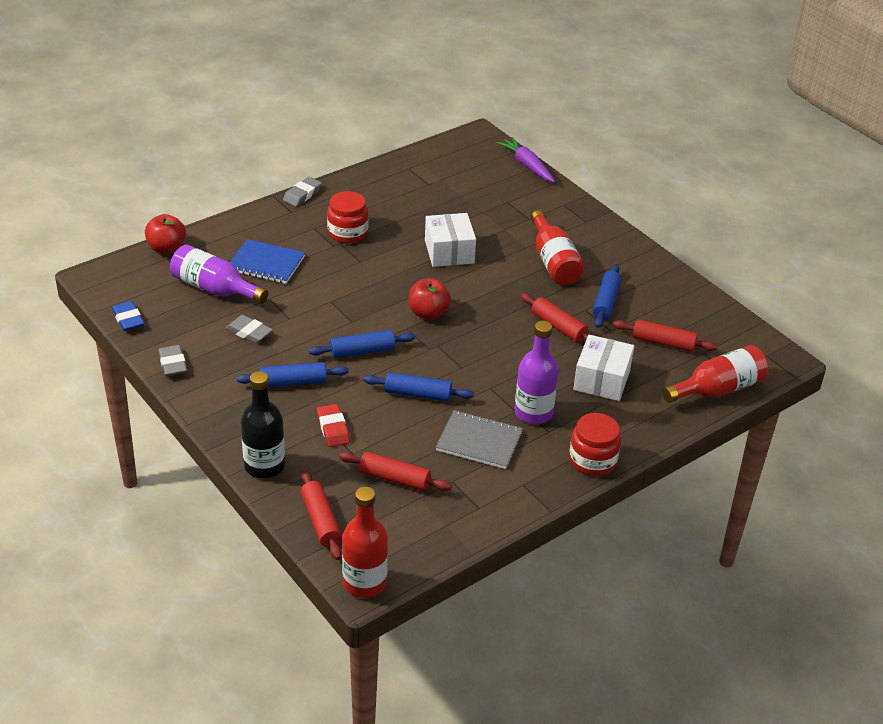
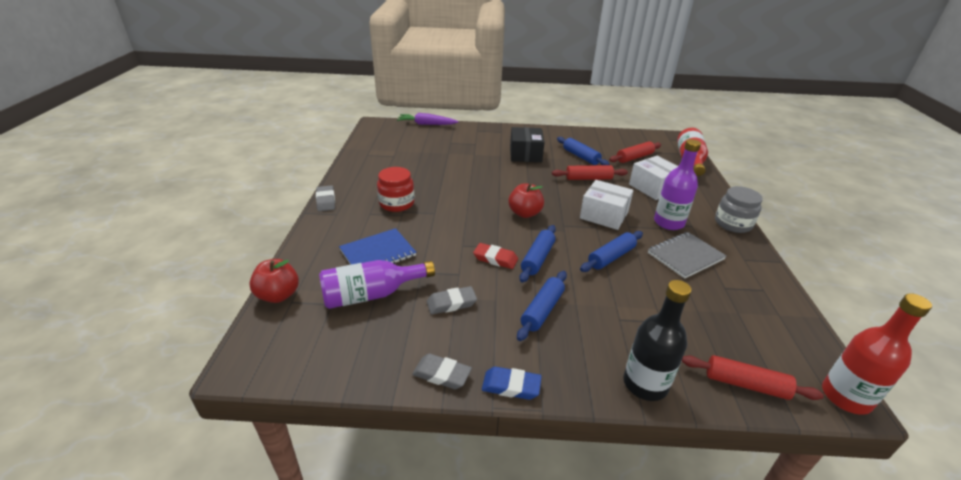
camera: 50 degrees left, 5 degrees down
blue eraser [112,301,144,331] -> blue eraser moved to [482,367,542,400]
red eraser [317,404,350,447] -> red eraser moved to [473,243,518,269]
red rolling pin [339,452,452,491] -> none
white box [425,213,476,267] -> white box moved to [580,180,634,230]
red bottle [531,210,585,285] -> black box [510,127,545,162]
red jar [569,413,621,476] -> grey jar [715,186,763,233]

